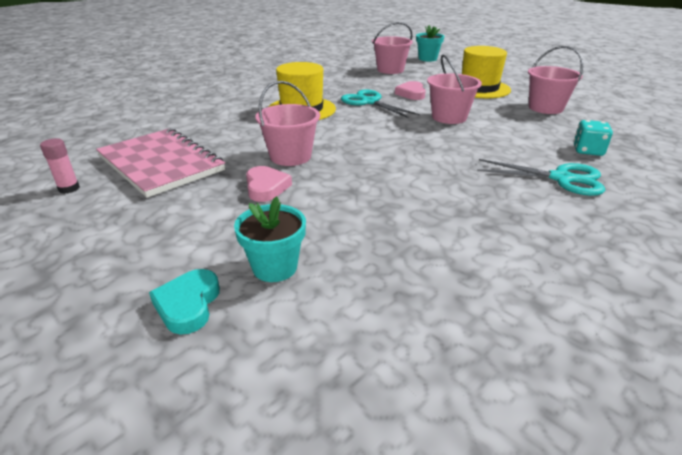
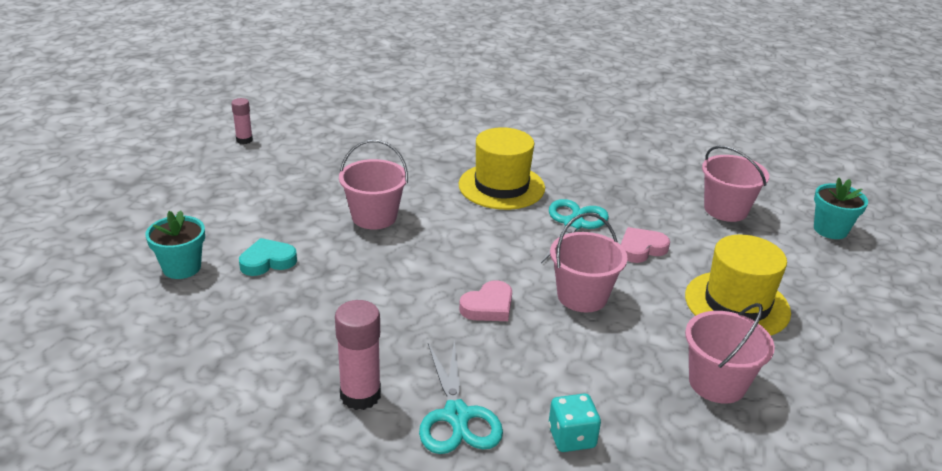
camera: 60 degrees right, 0 degrees up
pink notebook [96,128,225,198] -> none
turquoise heart [149,269,220,335] -> turquoise heart moved to [239,238,297,276]
pink heart [246,166,292,202] -> pink heart moved to [459,280,512,321]
none -> pink glue stick [335,300,381,410]

